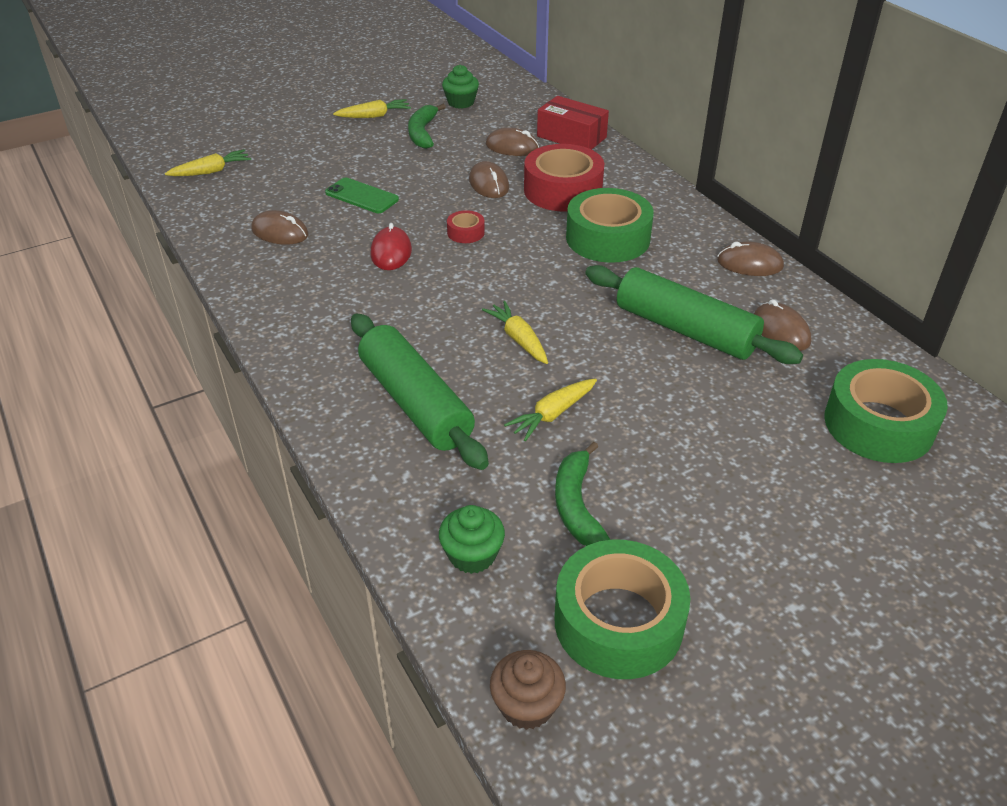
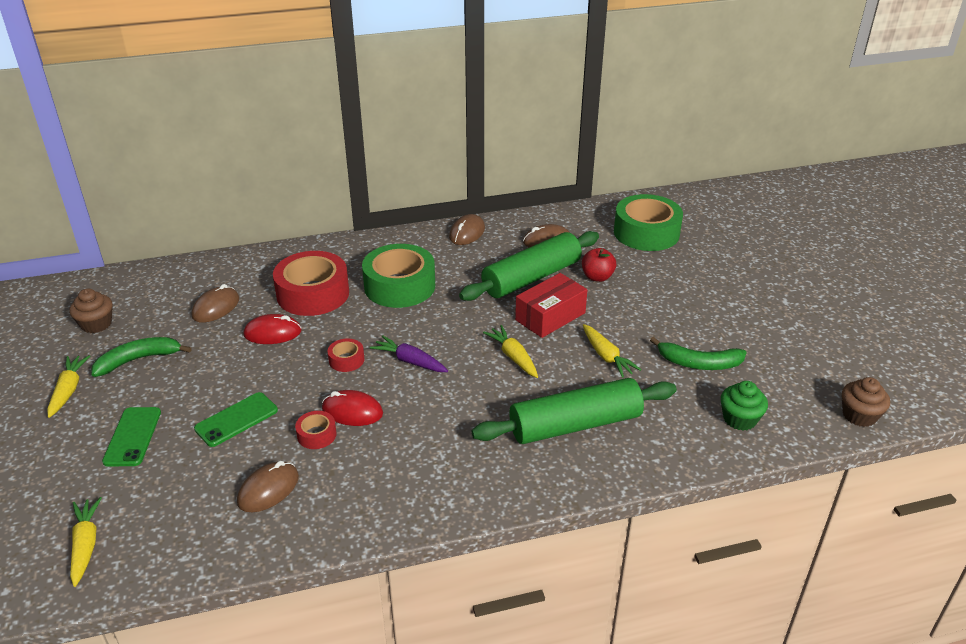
camera: 75 degrees left, 5 degrees down
green banana [408,104,446,149] -> green banana turned 135 degrees clockwise [91,337,192,377]
green cupcake [442,65,479,109] -> brown cupcake [70,288,113,333]
brown mouse [469,161,509,198] -> red mouse [243,314,301,344]
yellow carrot [482,301,548,364] -> yellow carrot turned 75 degrees clockwise [483,325,538,378]
red box [537,96,609,150] -> red box moved to [515,273,587,338]
green tape [554,540,690,679] -> none
none -> green phone [102,407,161,466]
none -> red tape [295,411,337,449]
none -> purple carrot [370,335,448,372]
none -> red apple [582,248,616,282]

